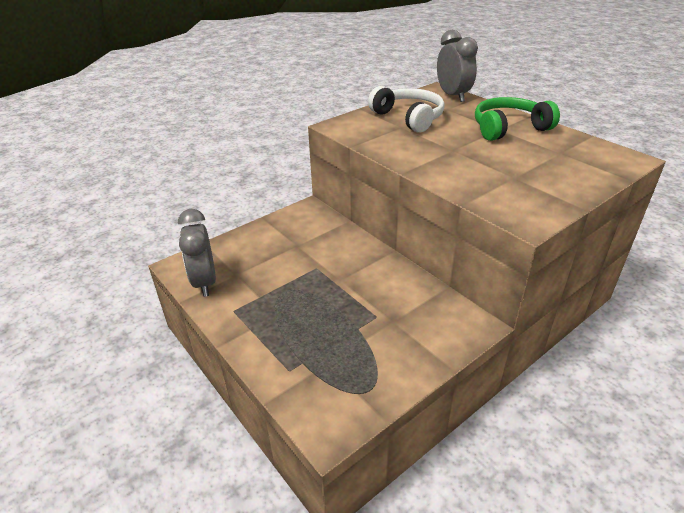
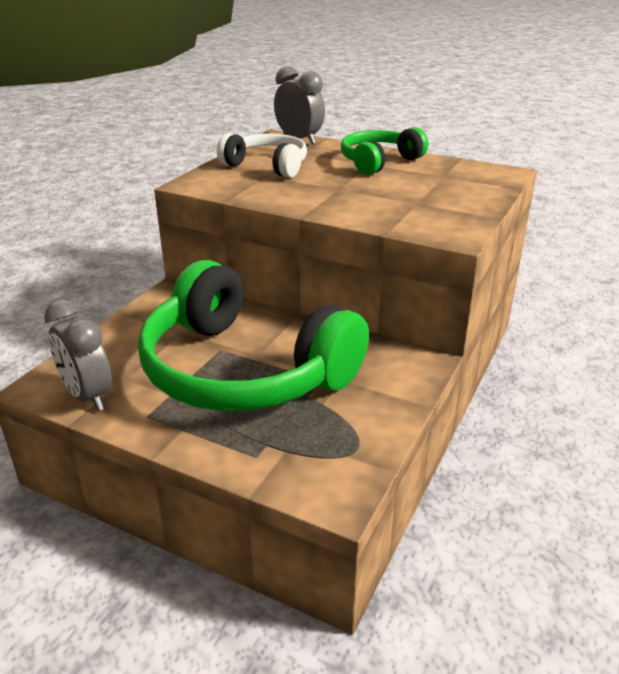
camera: 25 degrees left, 5 degrees down
none -> green headphones [138,260,369,411]

